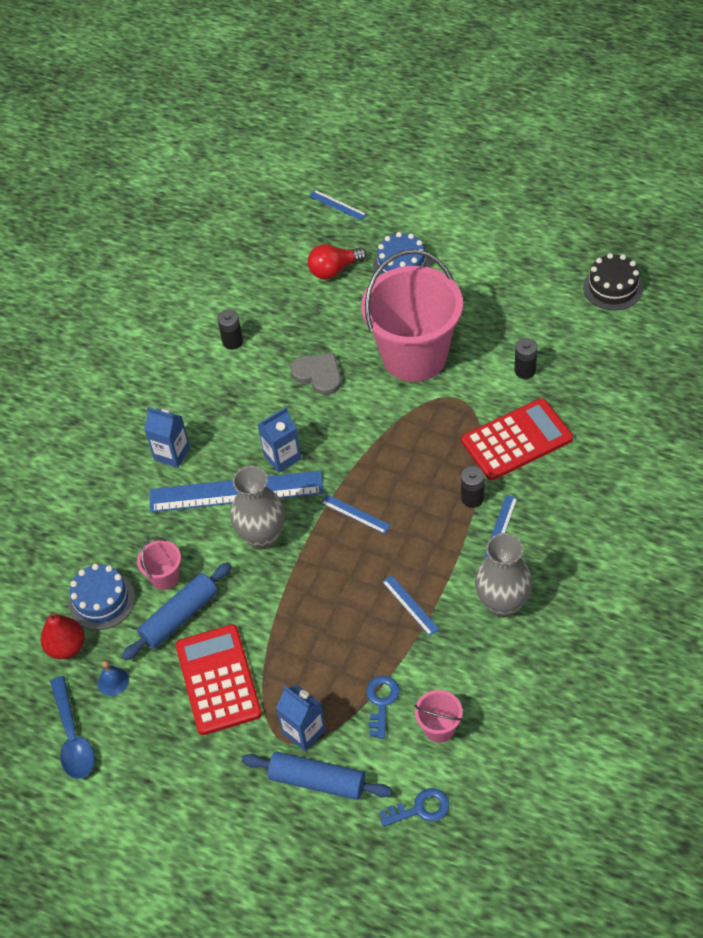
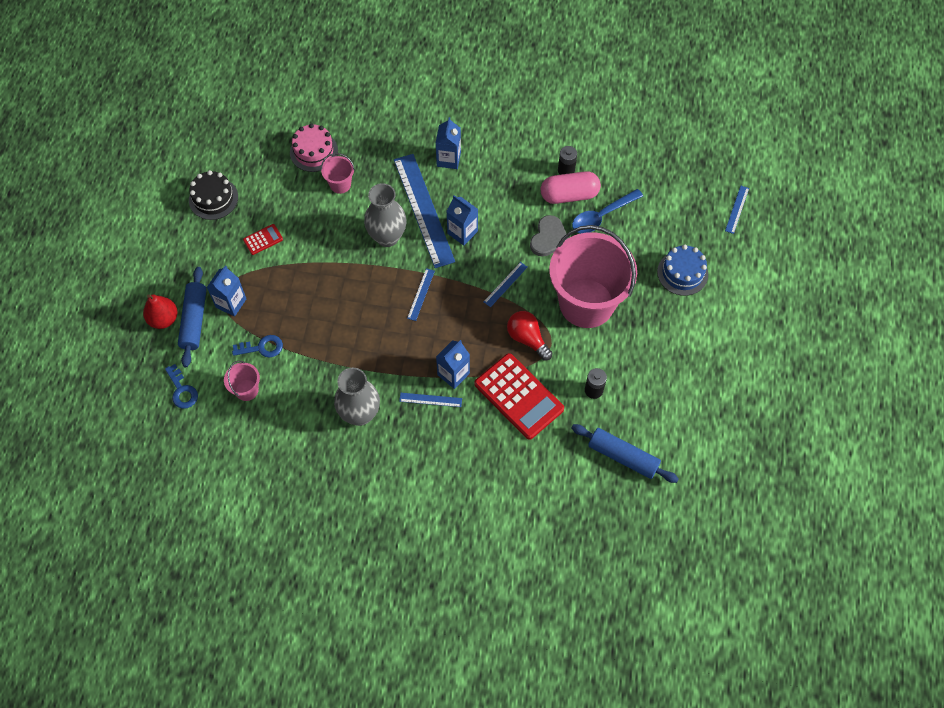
camera: 70 degrees right, 10 degrees up
red pear [41,612,85,659] -> red pear moved to [143,294,178,329]
blue spoon [50,676,95,779] -> blue spoon moved to [572,189,643,234]
blue cake [69,564,135,630] -> pink cake [290,123,338,172]
blue bell [98,661,129,696] -> none
blue rolling pin [122,562,232,660] -> blue rolling pin moved to [572,424,678,483]
red calculator [176,624,262,735] -> red calculator [243,224,283,255], size x0.45
red light bulb [308,244,367,280] -> red light bulb moved to [507,311,552,360]
blue ruler [382,575,439,636] -> blue ruler moved to [484,262,527,307]
black battery [461,466,484,508] -> blue carton [436,340,470,389]
black cake [583,253,643,311] -> black cake moved to [189,170,238,220]
none -> pink capsule [541,171,601,204]

